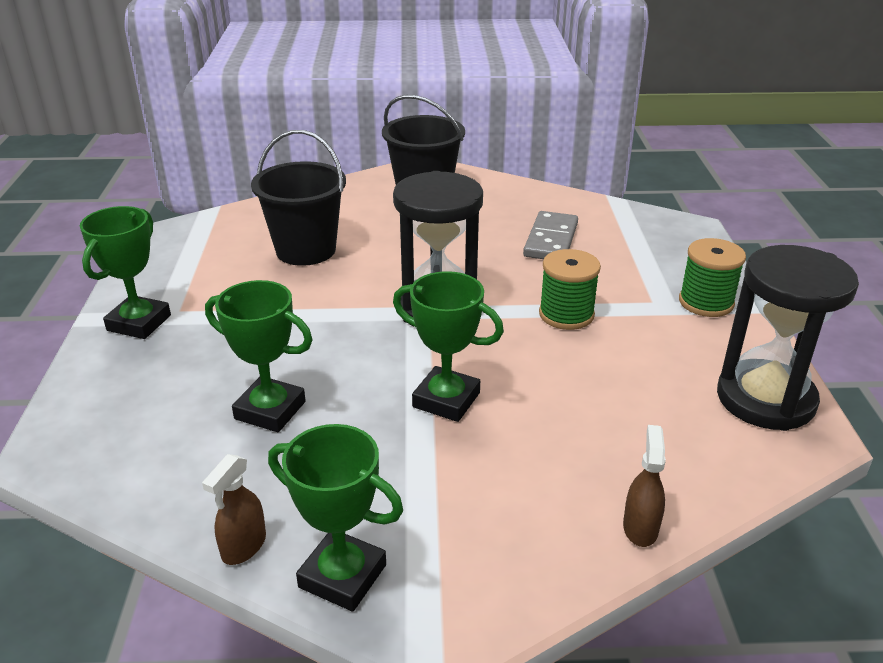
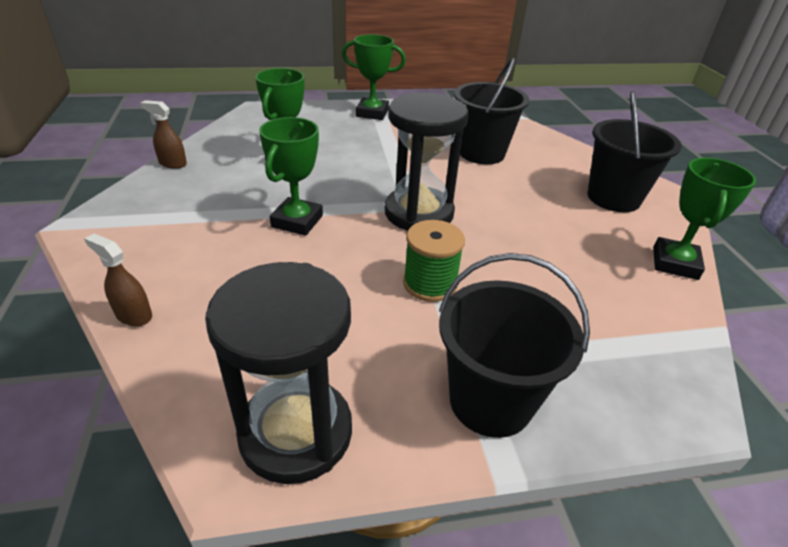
camera: 80 degrees right, 5 degrees up
green trophy [268,424,403,612] -> green trophy moved to [653,158,756,280]
grey domino [523,211,578,259] -> none
brown spray bottle [623,425,666,547] -> brown spray bottle turned 150 degrees counterclockwise [84,234,152,326]
green spool [679,238,746,317] -> black bucket [439,253,590,438]

